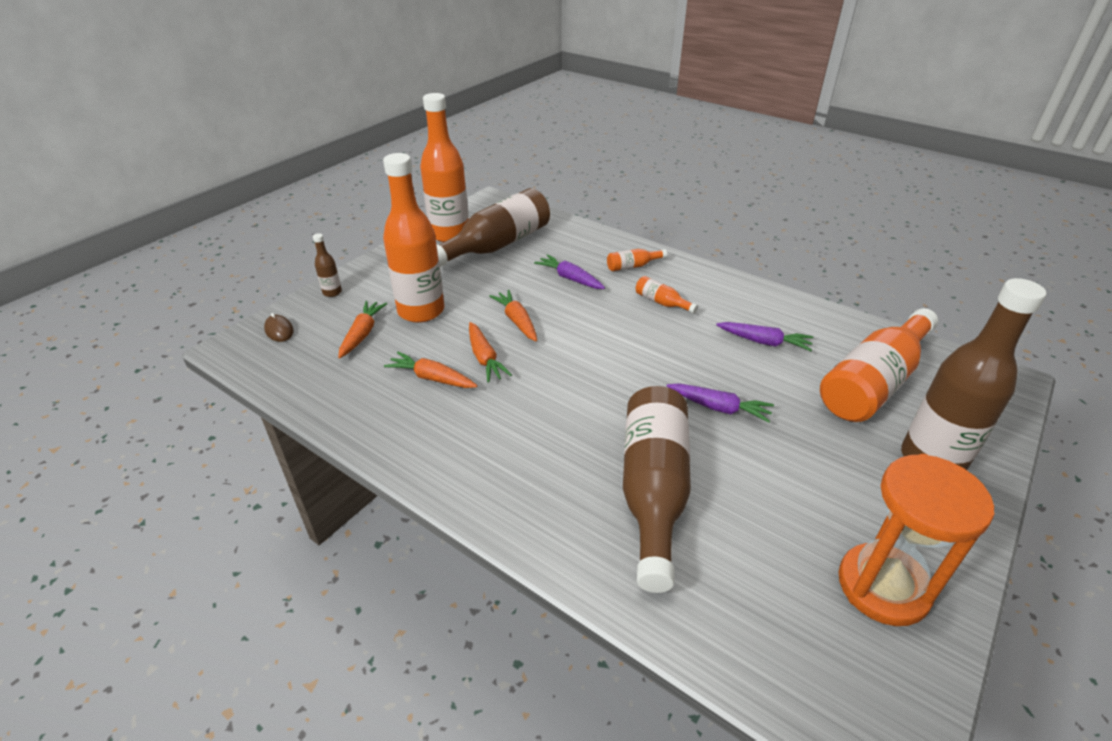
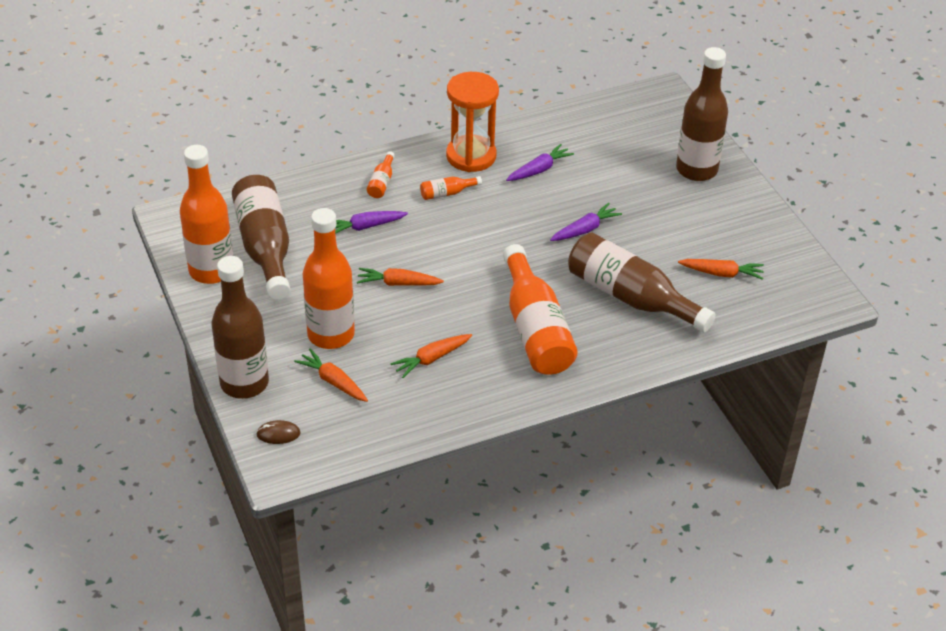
camera: 60 degrees left, 5 degrees up
brown bottle [313,233,342,297] -> brown bottle [212,256,269,399], size x2.39
orange carrot [469,322,512,382] -> orange carrot moved to [678,259,764,280]
orange bottle [820,308,938,422] -> orange bottle moved to [503,244,578,374]
orange hourglass [838,454,994,626] -> orange hourglass moved to [446,72,499,172]

